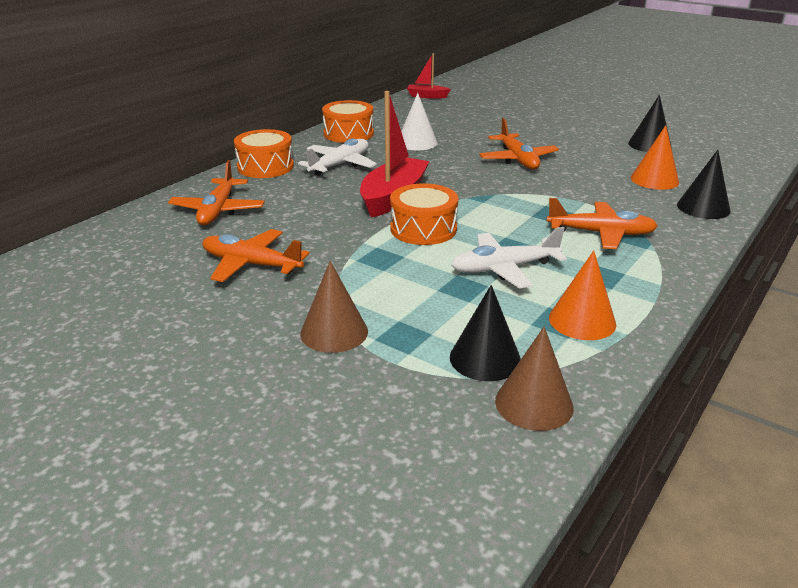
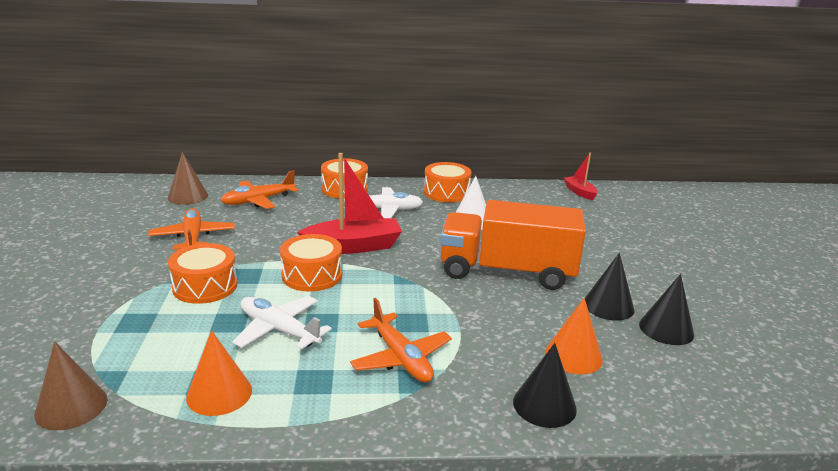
camera: 50 degrees right, 5 degrees down
brown cone [300,261,368,353] -> brown cone moved to [168,152,208,205]
black cone [450,285,521,381] -> black cone moved to [585,253,635,321]
orange plane [479,118,559,169] -> orange truck [440,200,586,290]
none -> orange drum [168,243,237,304]

